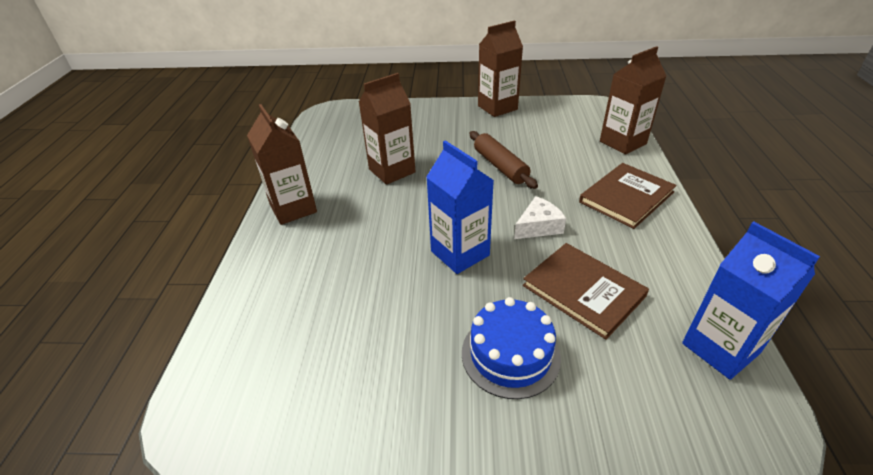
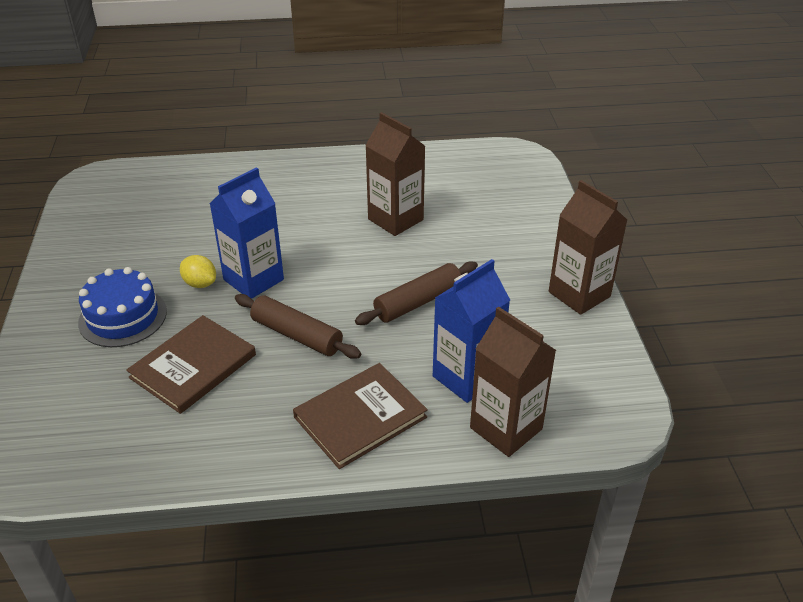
camera: 80 degrees right, 0 degrees up
brown carton [247,104,317,225] -> none
white cheese [514,196,566,239] -> brown rolling pin [235,294,361,359]
brown book [579,163,677,229] -> brown book turned 75 degrees counterclockwise [293,363,428,469]
blue carton [682,222,820,380] -> blue carton moved to [433,259,510,403]
none -> yellow lemon [180,255,216,288]

